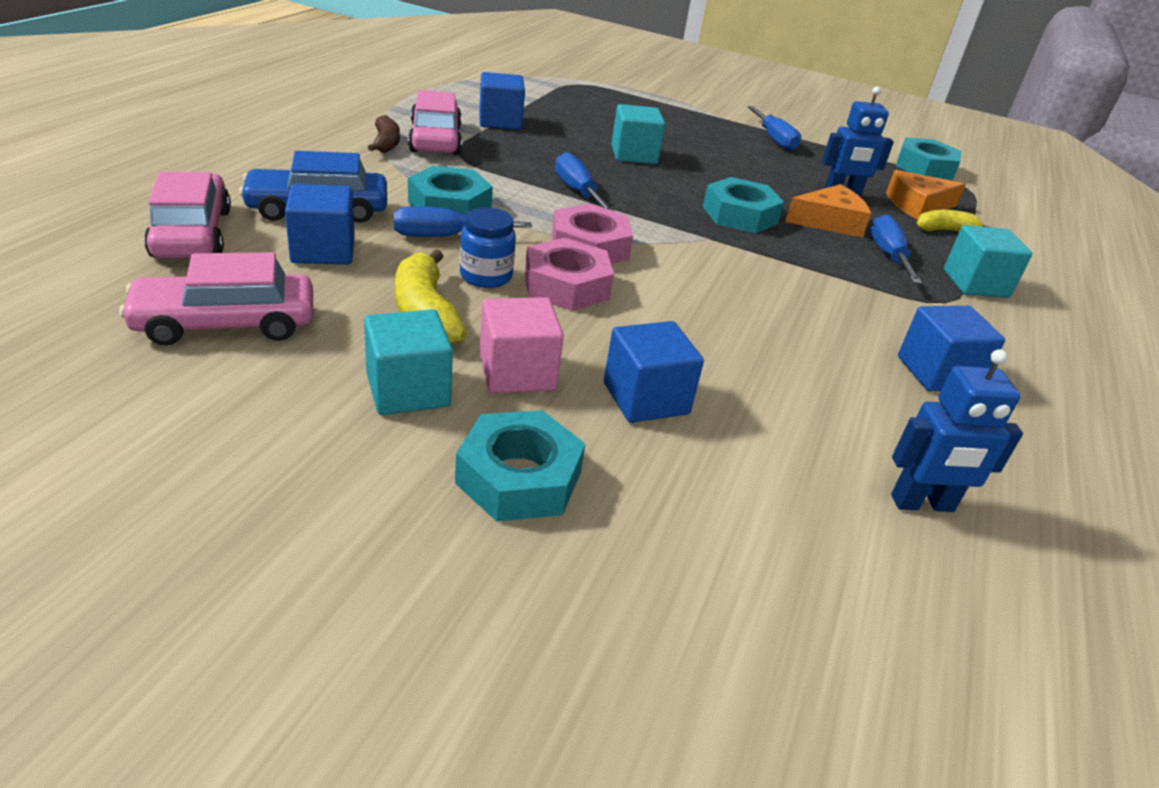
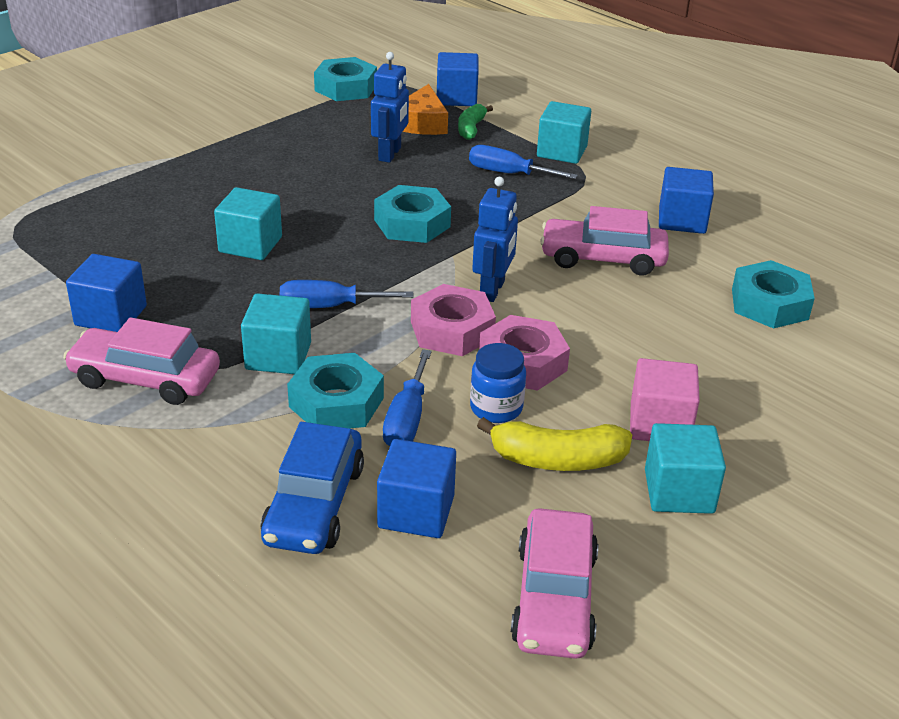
camera: 65 degrees left, 0 degrees up
pink car [144,172,231,258] -> pink car moved to [540,206,669,276]
brown banana [368,115,400,153] -> none
turquoise nut [455,410,585,522] -> turquoise nut moved to [732,260,815,329]
blue cube [604,321,704,423] -> blue cube moved to [437,52,479,106]
blue screwdriver [748,106,801,151] -> none
orange cheese [785,184,871,238] -> none
blue robot [891,349,1023,512] -> blue robot moved to [472,177,518,302]
yellow banana [917,210,989,232] -> green banana [458,104,493,140]
none -> turquoise cube [241,293,311,374]

